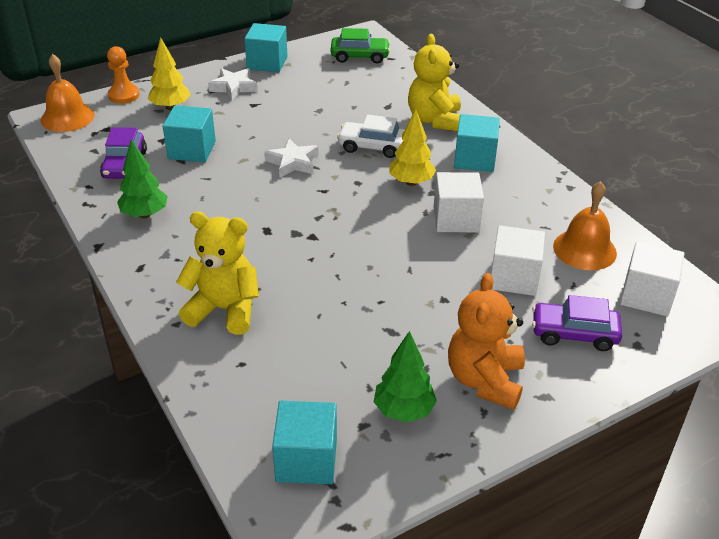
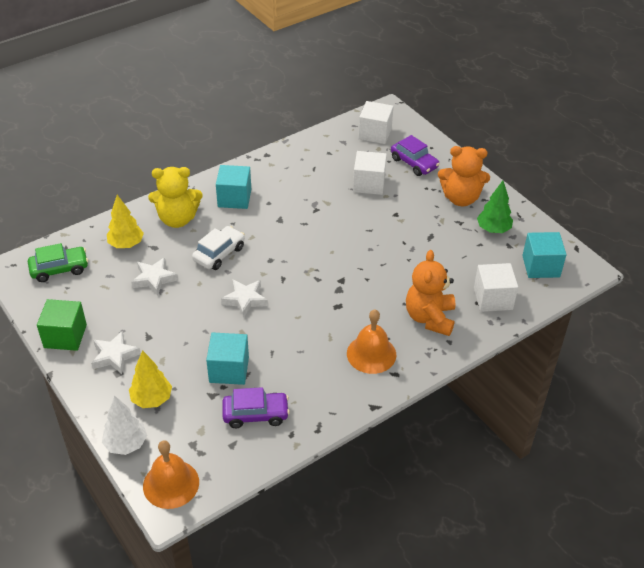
camera: 95 degrees left, 5 degrees up
orange pawn [107,46,140,104] -> white tree [102,396,147,455]
green tree [117,139,168,218] -> none
yellow teddy bear [176,211,259,335] -> orange teddy bear [406,250,456,336]
turquoise cube [244,23,287,72] -> green cube [37,299,87,351]
green car [331,28,390,63] -> green car turned 75 degrees clockwise [28,243,88,282]
white car [337,115,405,158] -> white car turned 150 degrees counterclockwise [192,226,245,270]
yellow tree [390,109,436,186] -> yellow tree moved to [107,195,144,248]
white cube [434,172,484,232] -> white cube moved to [474,263,518,312]
purple car [532,295,622,351] -> purple car turned 45 degrees counterclockwise [391,135,440,176]
orange bell [553,181,617,270] -> orange bell moved to [347,309,396,374]
none -> white star [132,257,178,296]

